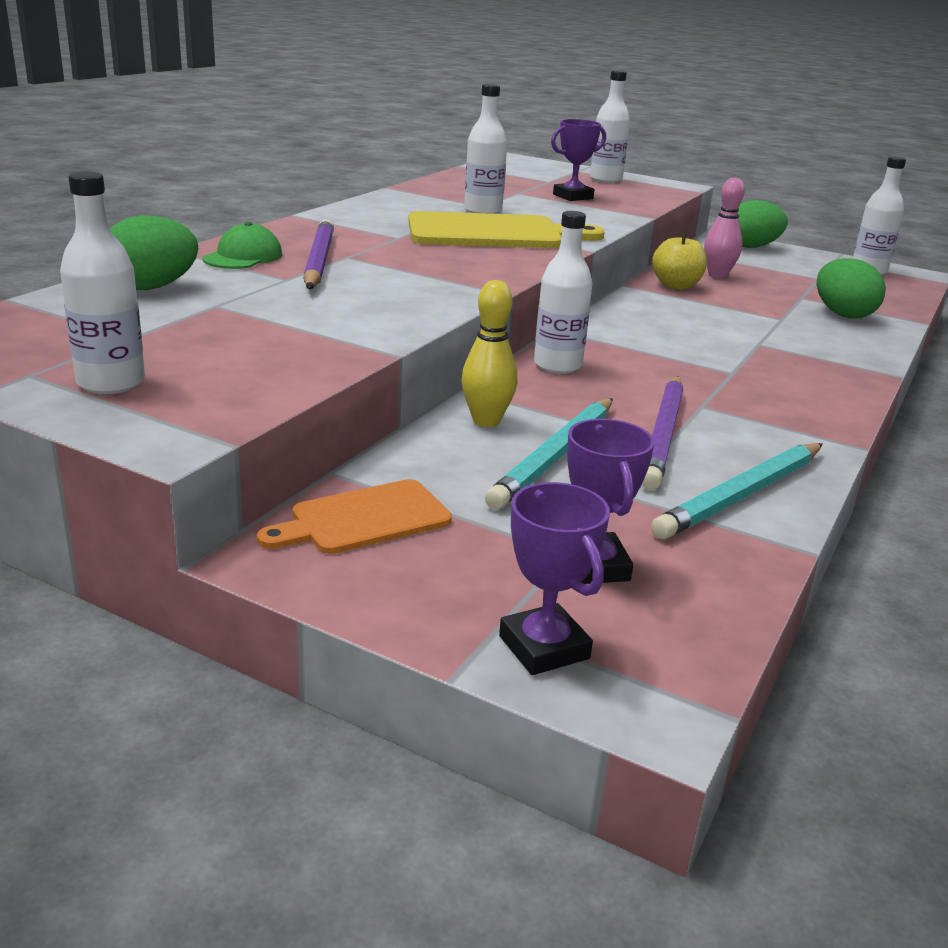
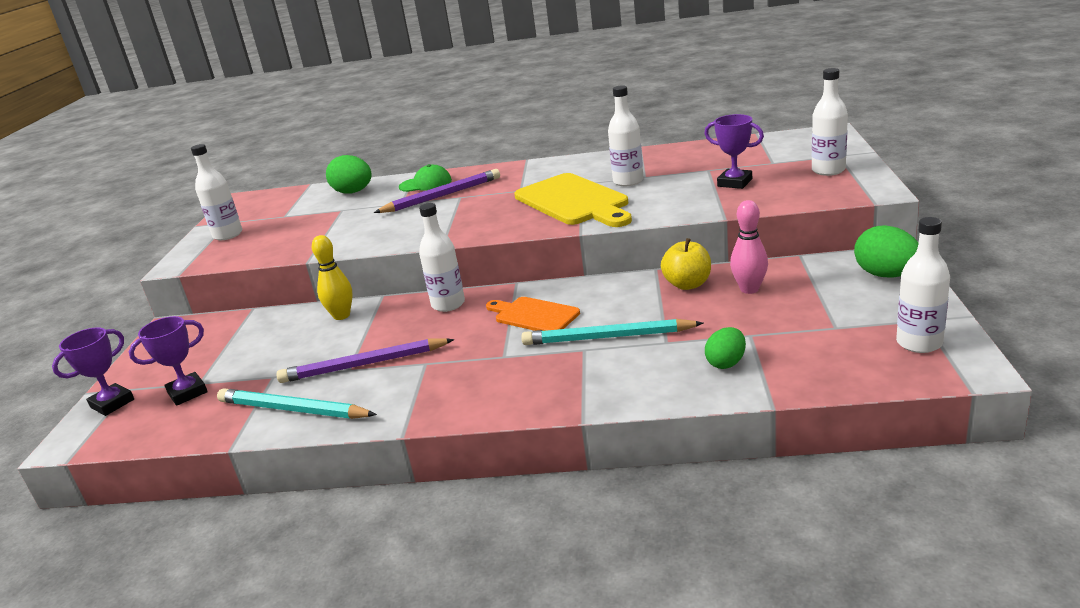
camera: 70 degrees right, 0 degrees up
orange cutting board [257,479,452,554] -> orange cutting board moved to [486,297,580,331]
turquoise pencil [485,399,613,510] -> turquoise pencil moved to [521,319,704,345]
green egg [817,258,886,319] -> green egg [705,327,746,369], size x0.64

